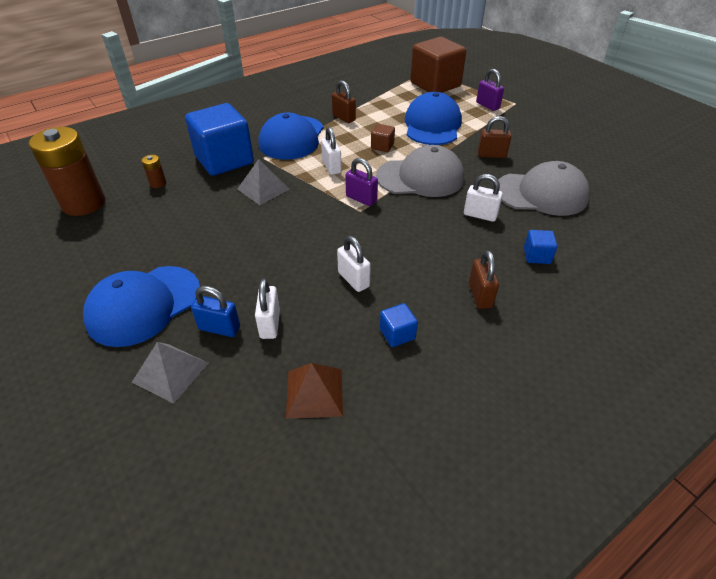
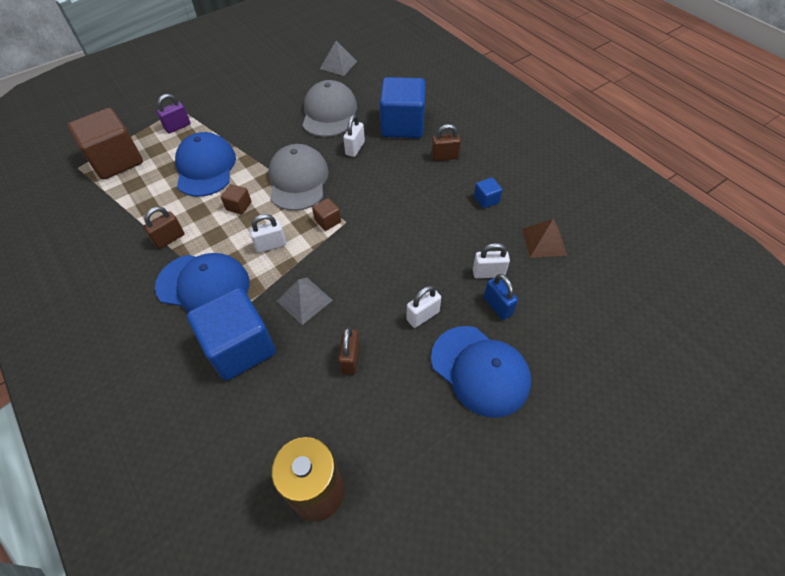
camera: 90 degrees left, 10 degrees up
grey pyramid [132,342,209,404] -> grey pyramid moved to [320,41,357,76]
brown battery [141,155,166,188] -> none
blue padlock [191,286,240,337] -> blue padlock turned 45 degrees counterclockwise [484,274,518,320]
white padlock [337,236,371,292] -> white padlock moved to [406,285,441,328]
purple padlock [346,158,378,206] -> brown cube [312,198,341,231]
blue cap [405,92,462,145] -> blue cap turned 75 degrees clockwise [175,132,236,197]
brown padlock [478,116,512,158] -> brown padlock moved to [338,327,360,375]
blue cube [524,230,558,264] -> blue cube [380,77,426,138], size x2.36

